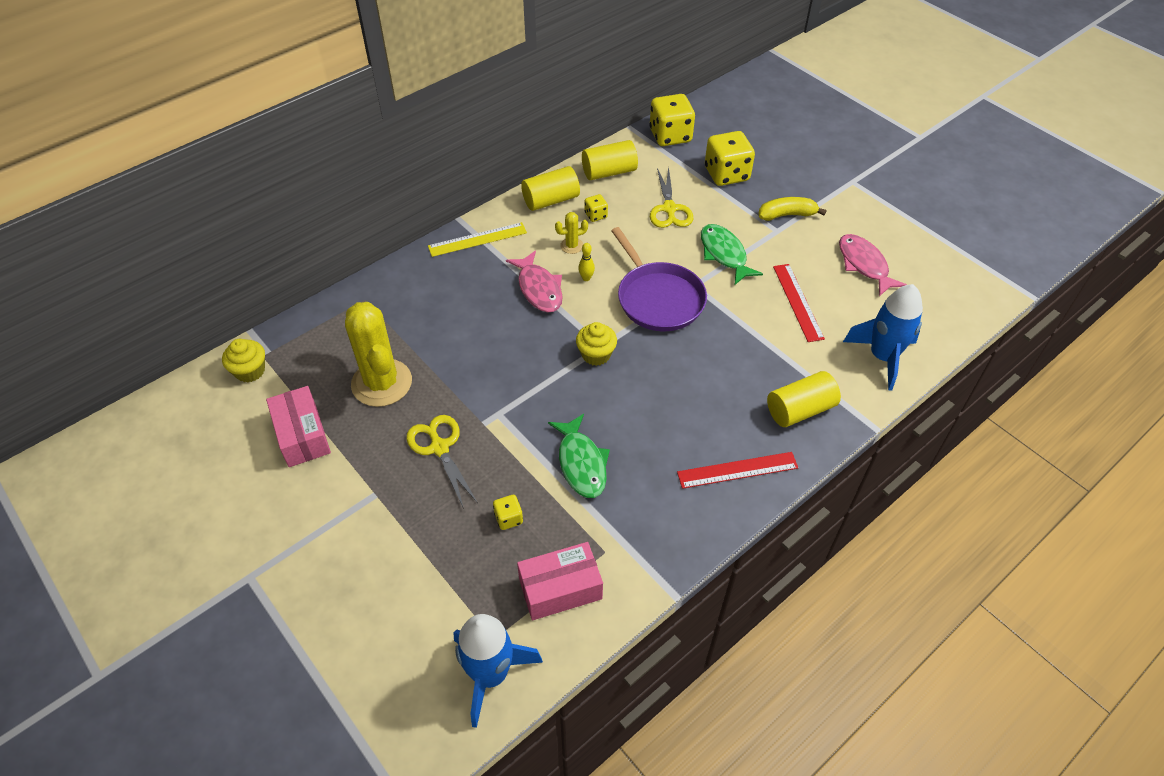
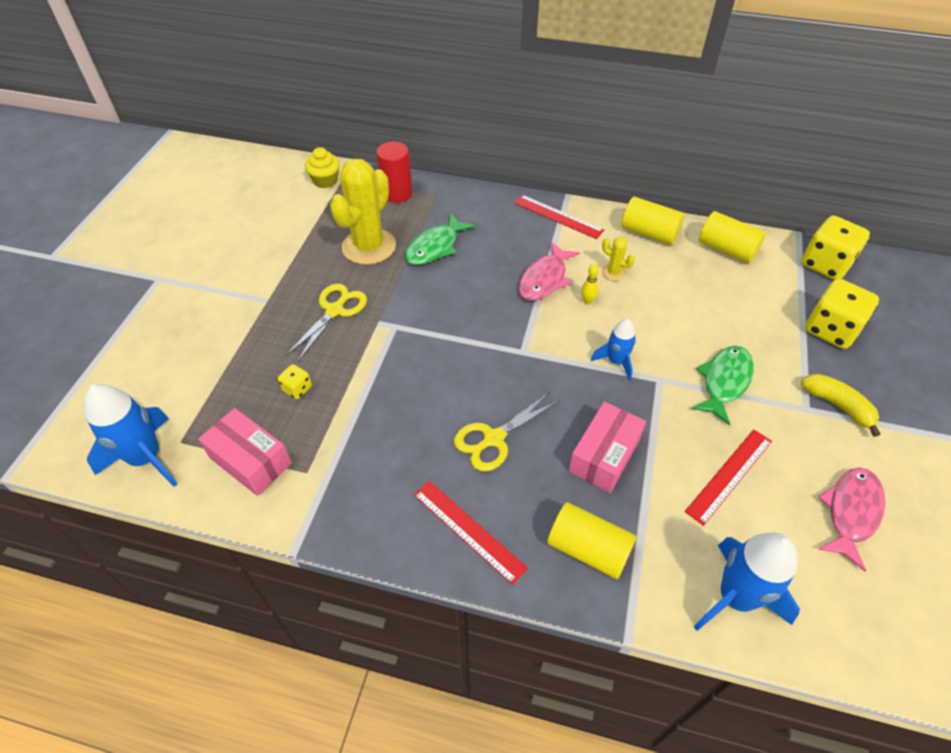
camera: 55 degrees right, 0 degrees up
pink box [266,386,331,467] -> pink box moved to [568,401,646,493]
yellow ruler [428,222,527,257] -> red ruler [514,195,604,239]
green fish [548,414,610,498] -> green fish moved to [405,214,475,265]
yellow cupcake [576,322,617,366] -> none
yellow dice [585,194,608,222] -> none
purple pan [611,227,707,331] -> blue rocket [591,319,636,380]
yellow scissors [650,167,693,228] -> yellow scissors moved to [454,392,560,471]
none -> red cylinder [376,142,412,203]

